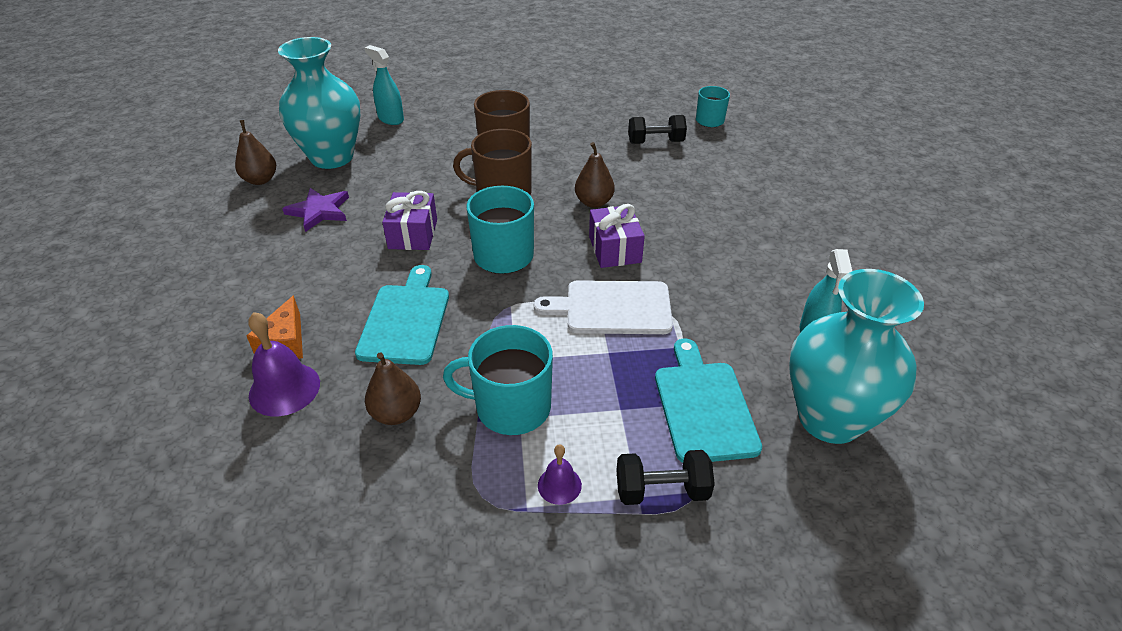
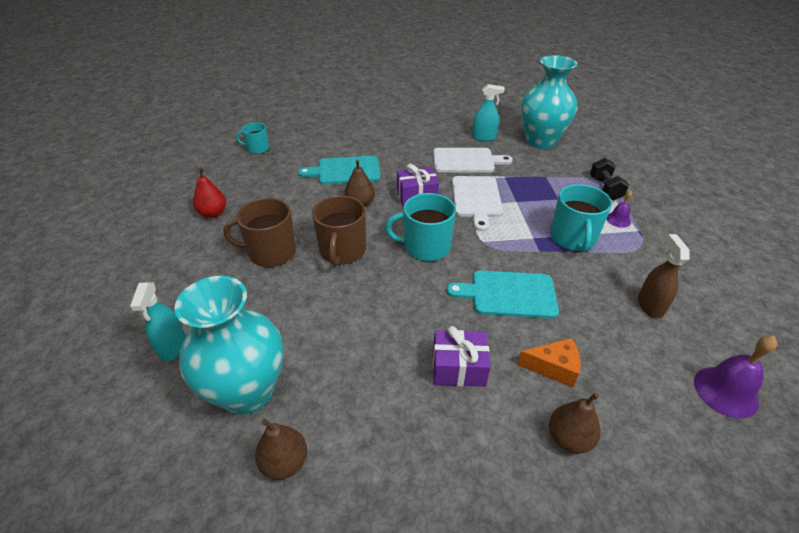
camera: 90 degrees left, 0 degrees up
purple bell [248,312,320,416] -> purple bell moved to [694,335,777,418]
purple star [282,188,349,232] -> none
turquoise spray bottle [364,45,404,125] -> turquoise spray bottle turned 45 degrees counterclockwise [130,282,186,362]
brown pear [365,352,421,425] -> brown pear moved to [549,393,601,454]
purple gift [382,191,437,250] -> purple gift moved to [433,326,491,387]
black dumbbell [628,115,687,144] -> none
turquoise cutting board [655,339,762,463] -> turquoise cutting board moved to [298,156,381,184]
none -> red pear [193,168,226,218]
none -> white cutting board [433,148,513,173]
none -> brown spray bottle [638,234,690,318]

